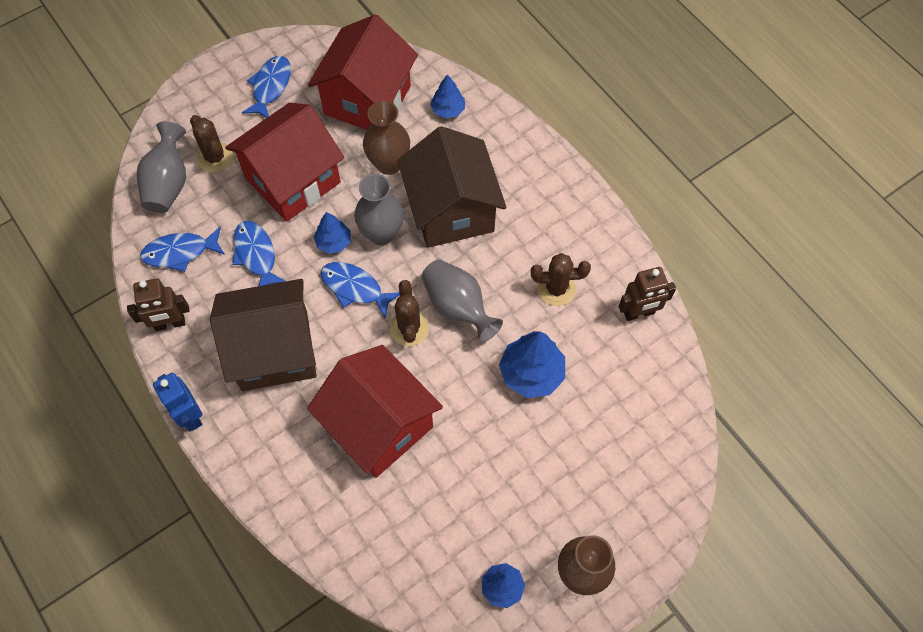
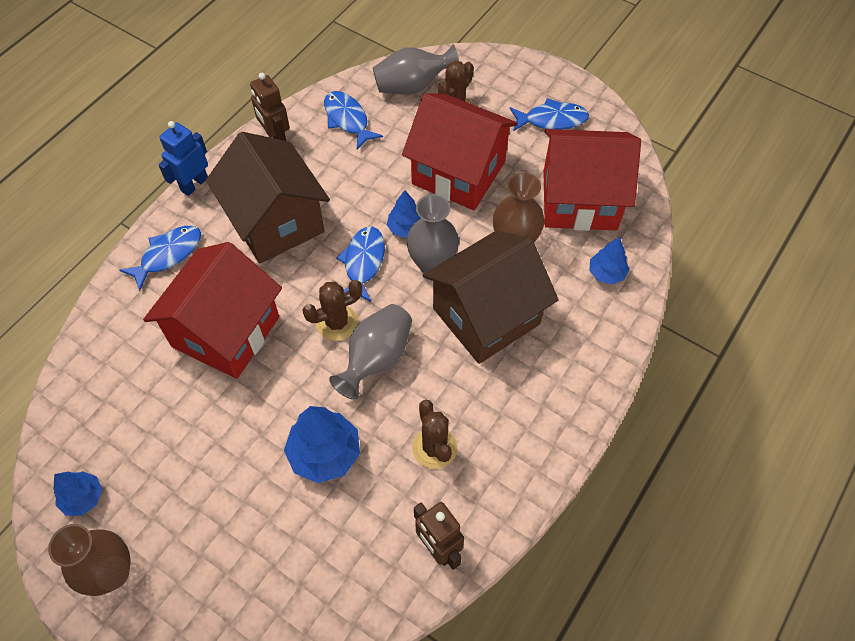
camera: 70 degrees right, 5 degrees down
blue fish [232,221,285,286] -> blue fish moved to [119,226,201,291]

